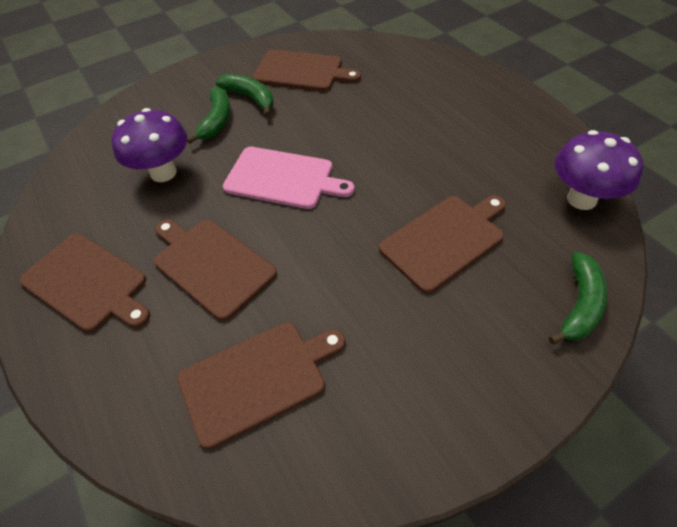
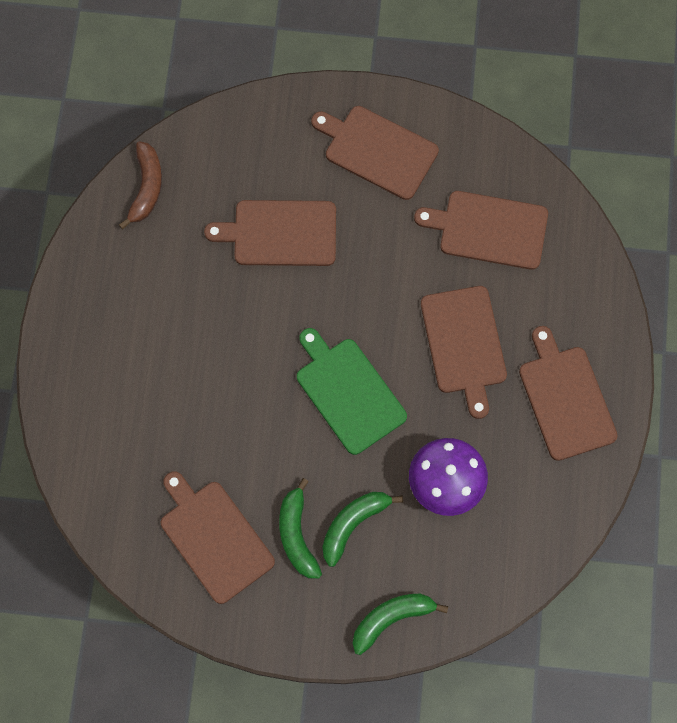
camera: 145 degrees left, 20 degrees up
pink cutting board [223,147,355,209] -> green cutting board [297,328,407,455]
green banana [549,252,607,344] -> green banana moved to [353,594,448,655]
purple mushroom [555,130,643,210] -> brown banana [119,141,162,229]
none -> brown cutting board [311,106,439,200]

